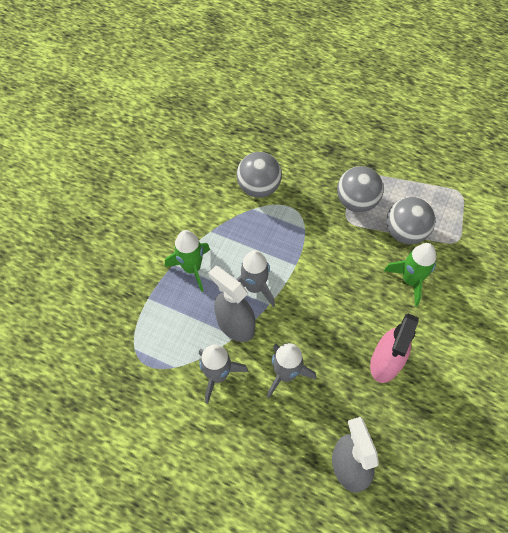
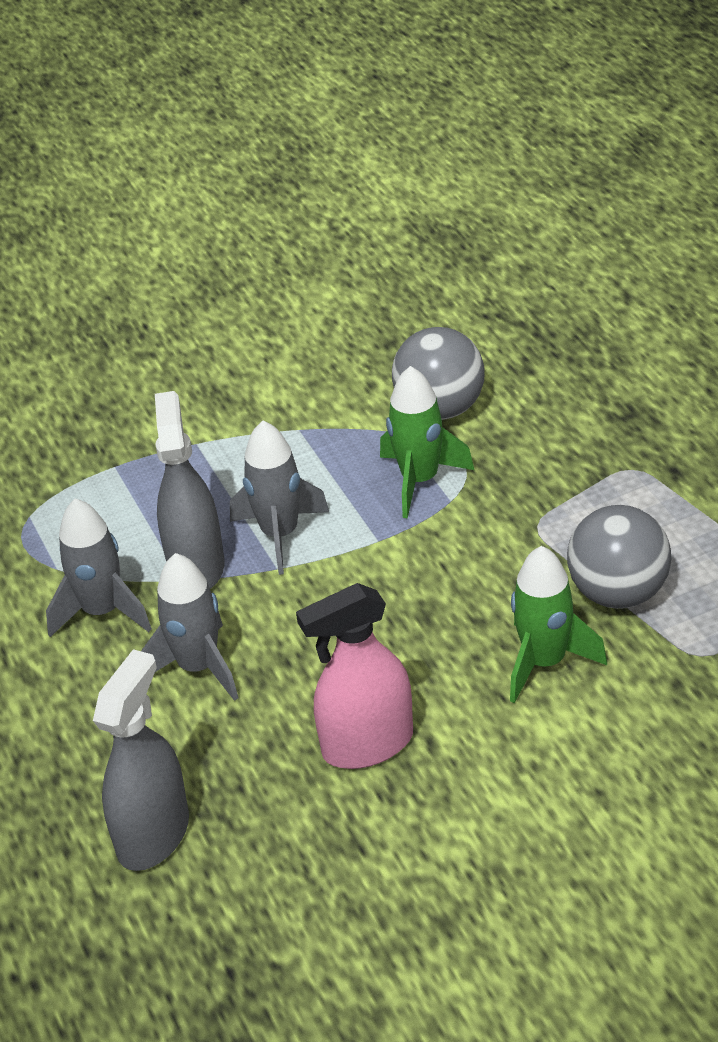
camera: 45 degrees right, 20 degrees down
green rocket [165,230,210,292] -> green rocket moved to [380,366,474,518]
grey ball [337,166,384,212] -> none

